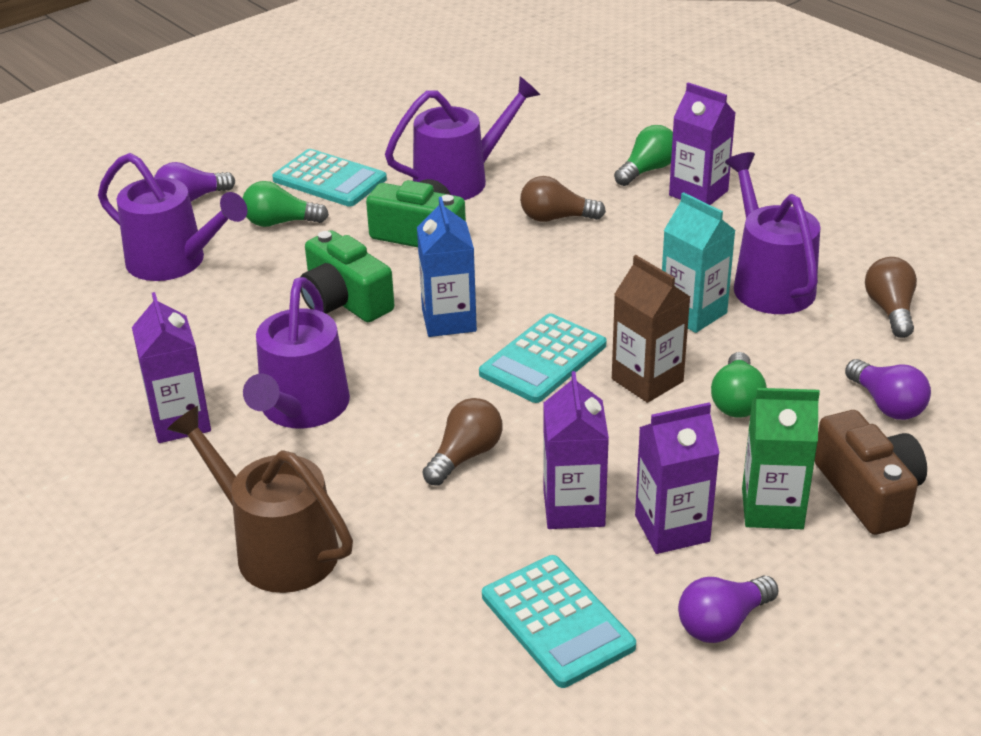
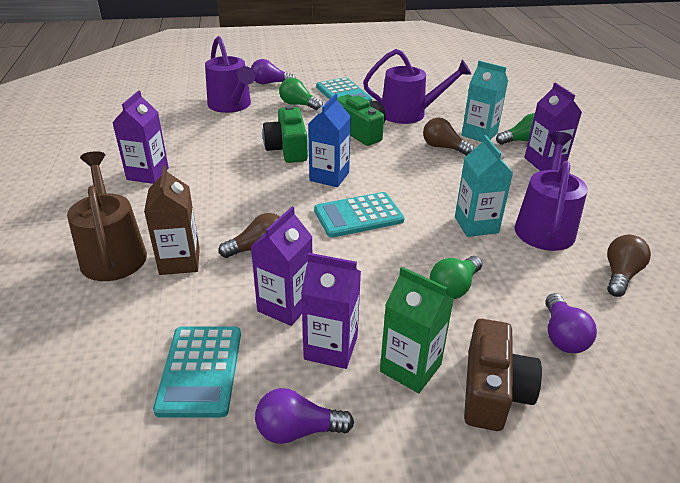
camera: 30 degrees right, 0 degrees up
purple watering can [243,277,350,428] -> none
brown carton [612,255,690,403] -> brown carton moved to [144,165,200,275]
none -> turquoise carton [462,61,508,142]

